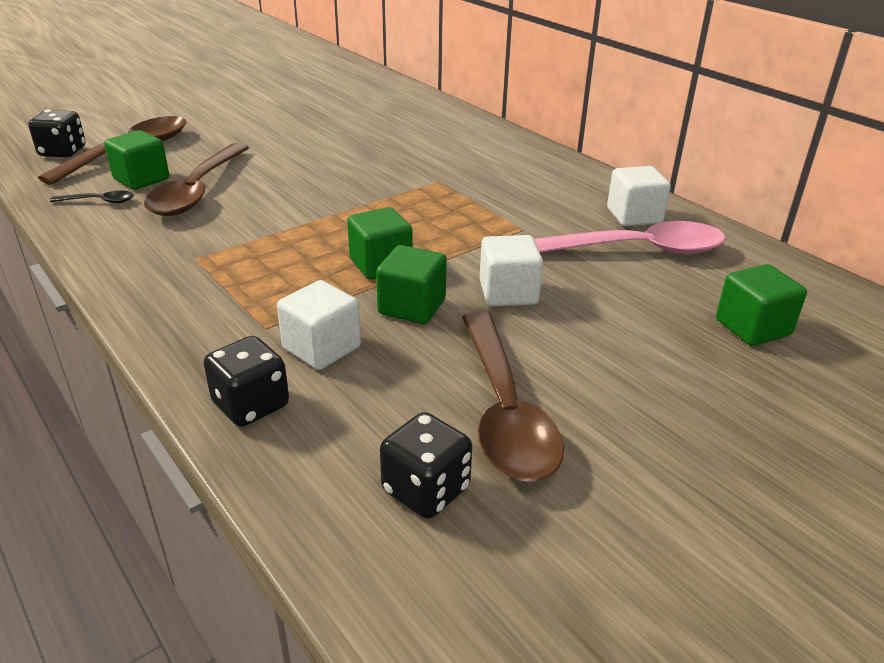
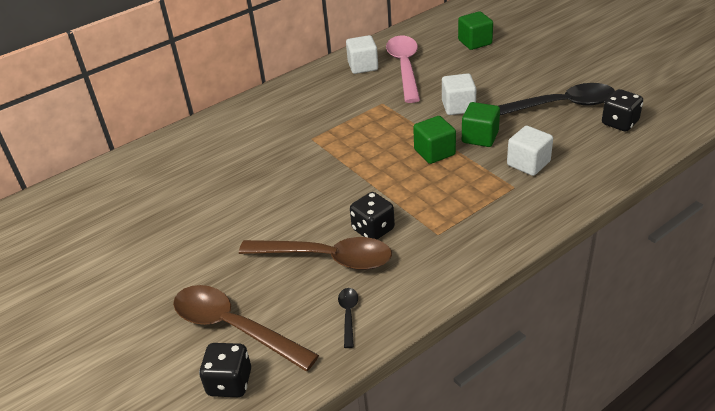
camera: 85 degrees left, 5 degrees up
green cube [104,130,169,190] -> none
black dice [204,336,289,427] -> black dice moved to [350,192,395,239]
brown spoon [462,311,564,482] -> black spoon [499,83,615,115]

